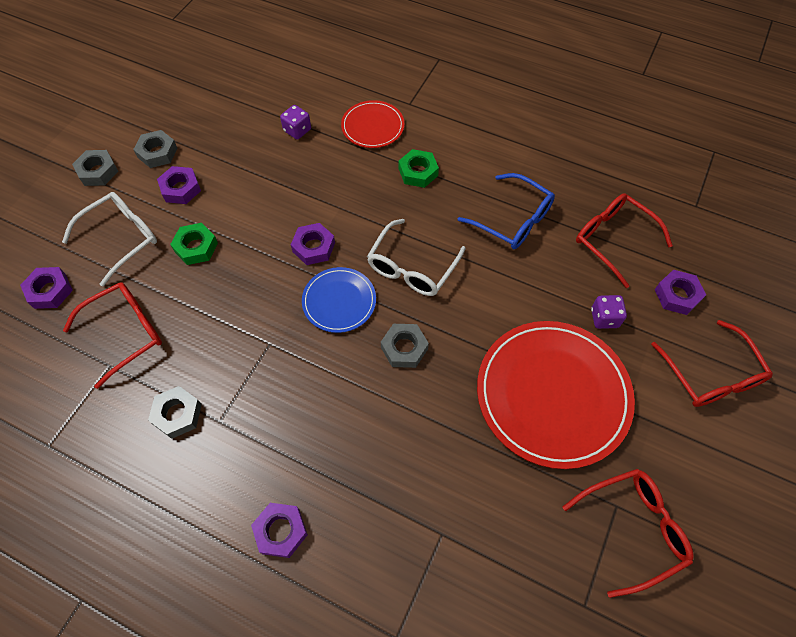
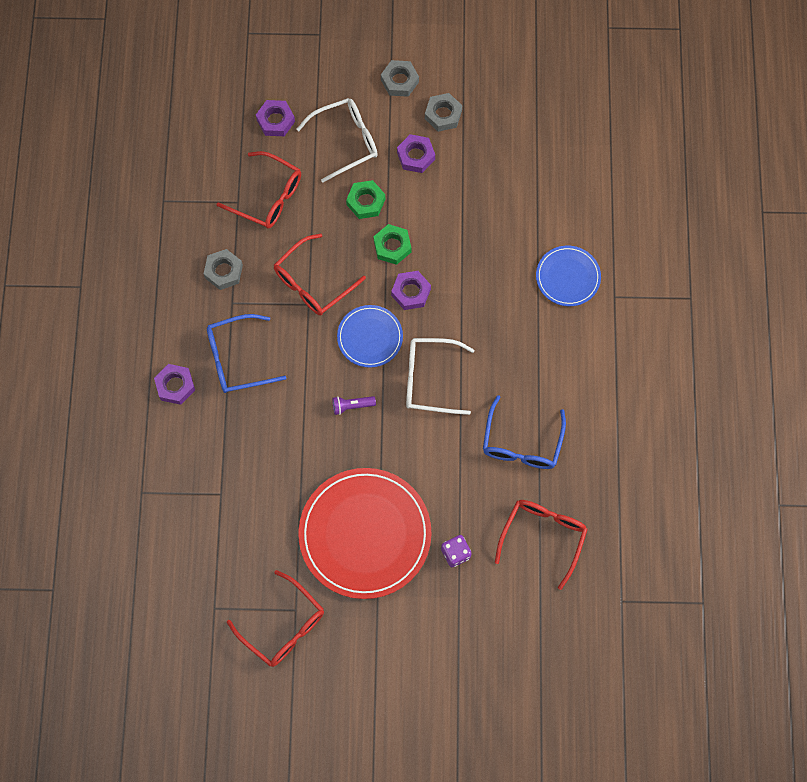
camera: 65 degrees right, 10 degrees up
white glasses [62,192,157,287] -> white glasses turned 45 degrees counterclockwise [297,98,378,183]
purple dice [280,105,311,139] -> none
red plate [341,100,405,148] -> blue plate [536,246,601,306]
grey nut [381,324,429,368] -> purple flashlight [332,396,376,415]
green nut [399,149,439,188] -> green nut moved to [373,224,411,265]
red glasses [651,320,773,407] -> red glasses moved to [274,234,366,315]
purple nut [654,270,706,315] -> none
none -> blue glasses [207,314,286,393]

